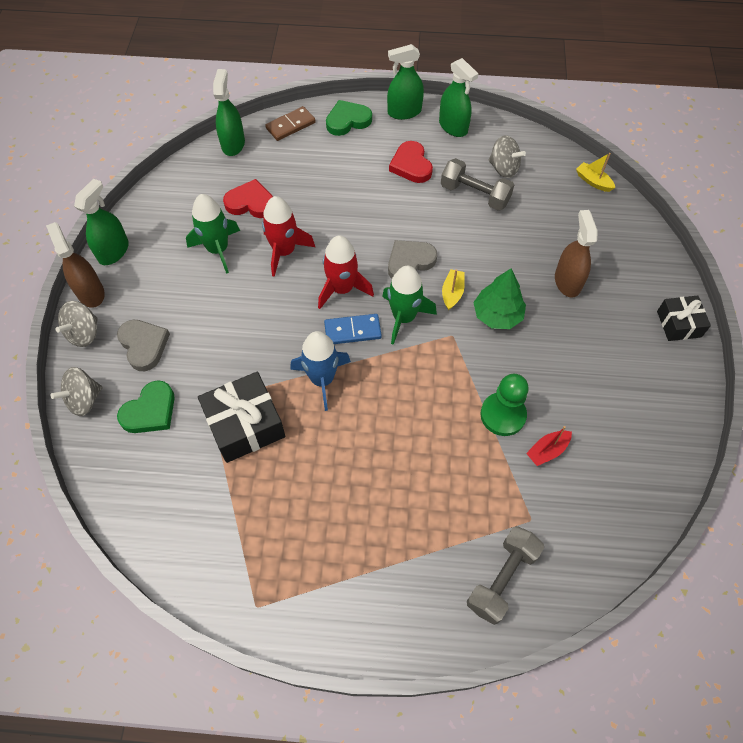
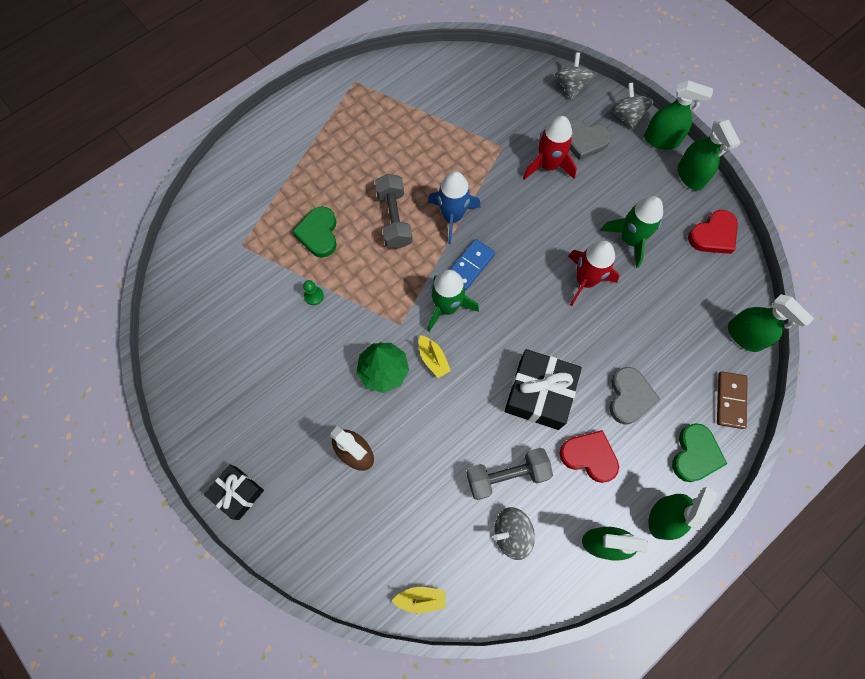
camera: 135 degrees right, 10 degrees up
brown spray bottle [46,222,105,308] -> green spray bottle [644,80,713,150]
green heart [117,380,175,433] -> green heart moved to [292,207,337,258]
black gift [198,372,285,463] -> black gift moved to [504,349,582,430]
red heart [223,179,273,218] -> red heart moved to [688,210,738,254]
red rocket [318,235,374,309] -> red rocket moved to [523,116,577,180]
grey heart [388,240,437,279] -> grey heart moved to [610,367,661,425]
grey dumbbell [467,526,544,625] -> grey dumbbell moved to [375,174,412,249]
green pawn [480,374,529,436] -> green pawn [303,280,324,305], size x0.48
red boat [526,426,572,466] -> none

